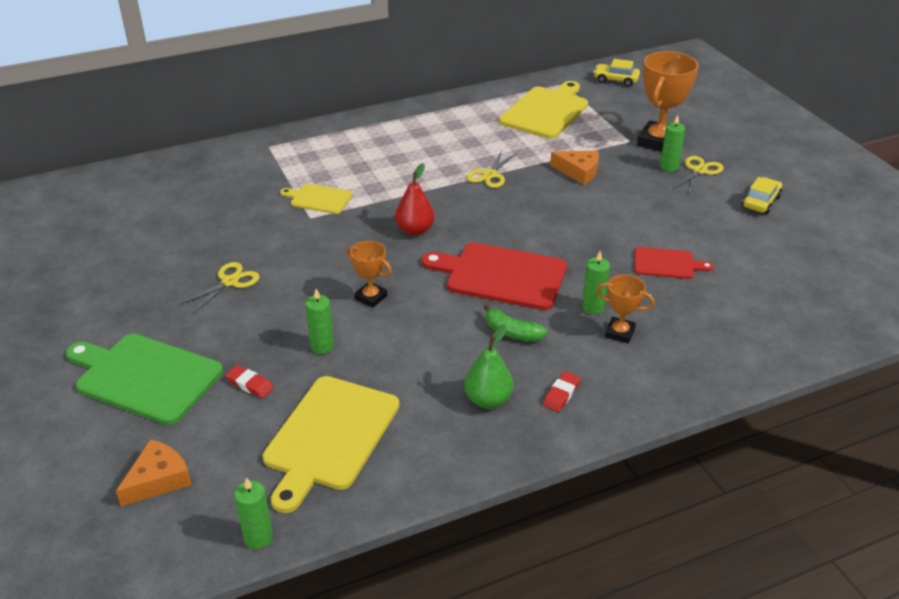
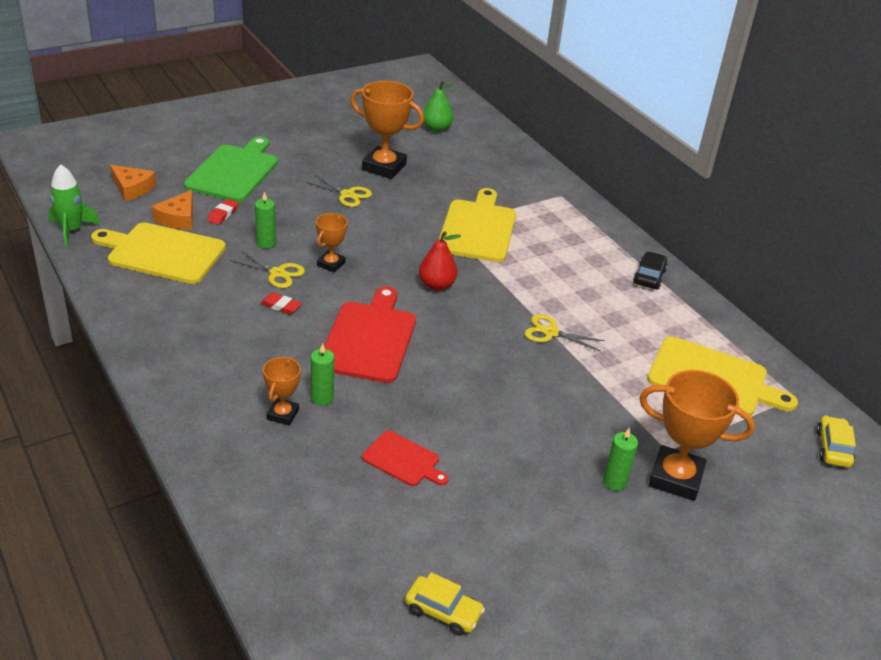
camera: 80 degrees right, 0 degrees up
green candle [234,477,273,549] -> green rocket [48,164,100,247]
yellow cutting board [280,184,352,214] -> yellow cutting board [439,188,516,262], size x1.82
green pear [464,325,513,409] -> green pear moved to [423,80,455,132]
green banana [484,304,547,341] -> none
red eraser [543,371,580,412] -> red eraser moved to [260,293,302,315]
orange cheese [550,151,599,185] -> orange cheese moved to [152,190,193,230]
red cutting board [634,247,714,279] -> red cutting board turned 60 degrees counterclockwise [362,431,449,486]
yellow scissors [673,156,724,194] -> yellow scissors moved to [230,251,305,288]
yellow car [742,177,782,214] -> yellow car moved to [405,572,485,636]
none -> orange trophy [350,81,424,179]
none -> black car [633,251,668,290]

